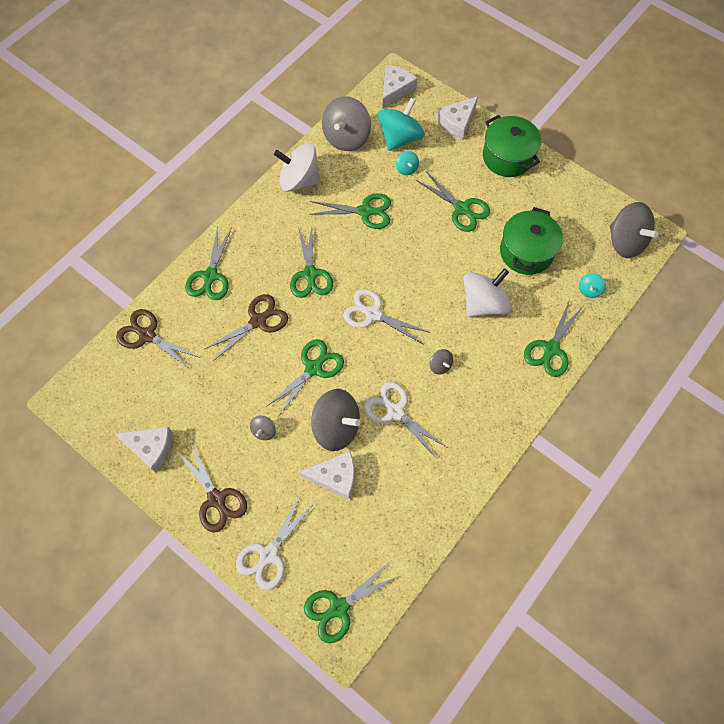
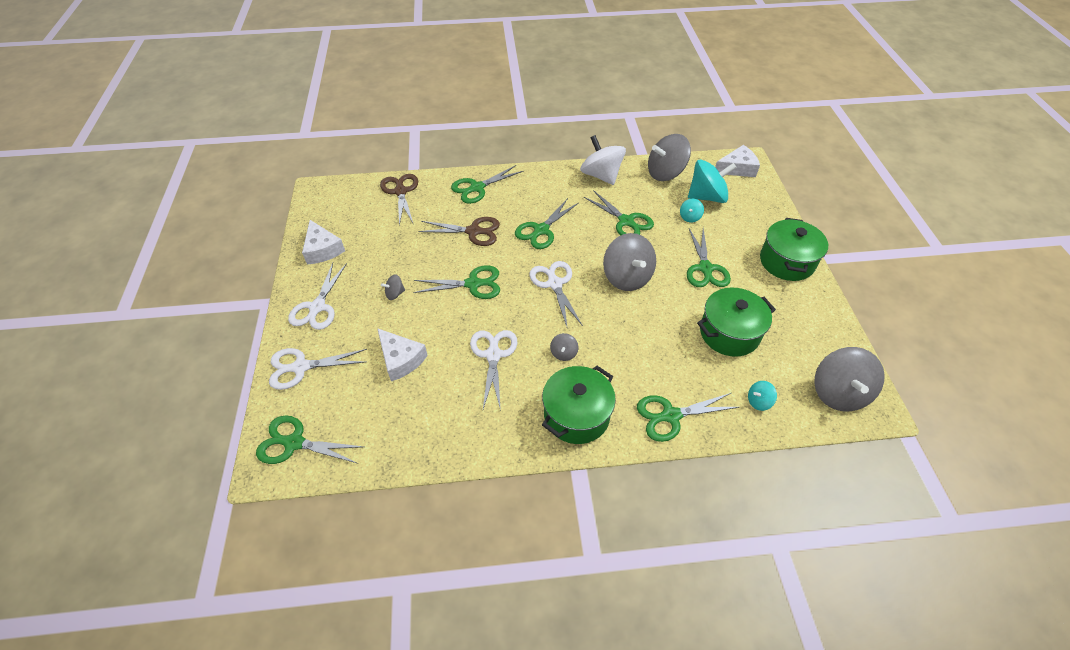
camera: 45 degrees right, 15 degrees down
brown scissors [178,442,247,533] -> white scissors [288,263,347,330]
grey spinning top [311,389,361,451] -> grey spinning top moved to [603,233,656,291]
white cheese [436,96,478,140] -> none
white spinning top [463,268,511,317] -> none
none -> green pot [542,366,616,444]

